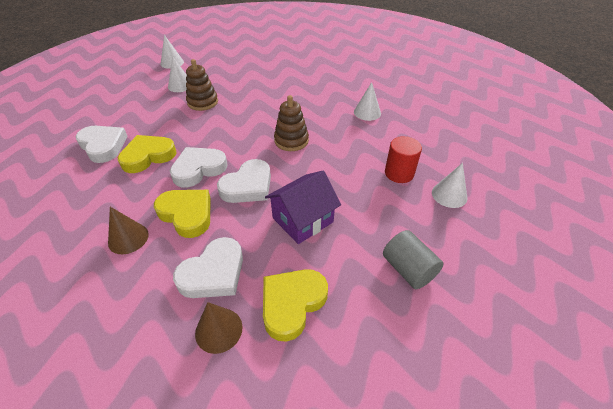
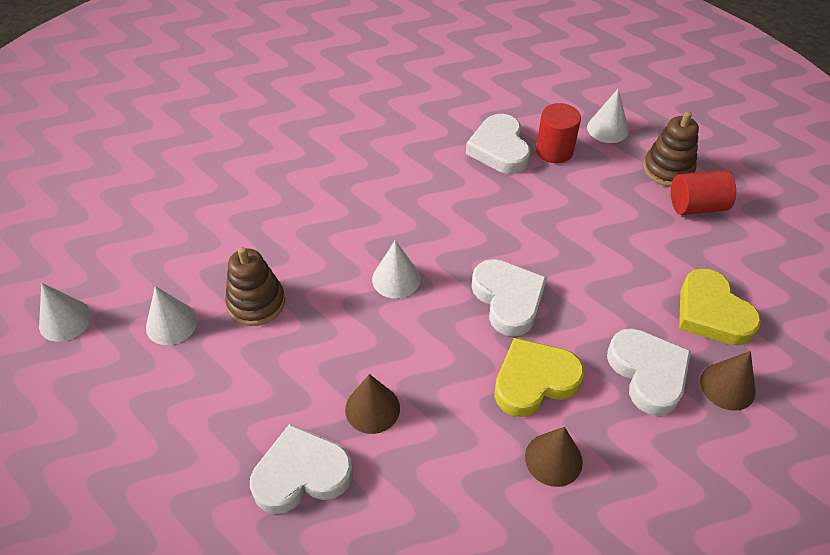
camera: 65 degrees left, 5 degrees up
yellow heart [118,135,177,173] -> brown cone [345,374,400,434]
white heart [170,147,228,187] -> white heart moved to [466,114,530,174]
purple house [265,171,341,244] -> none
brown stacking toy [274,95,309,151] -> brown stacking toy moved to [643,111,699,187]
white cone [354,82,381,121] -> white cone moved to [372,240,421,299]
grey cylinder [383,230,443,289] -> red cylinder [671,170,736,215]

